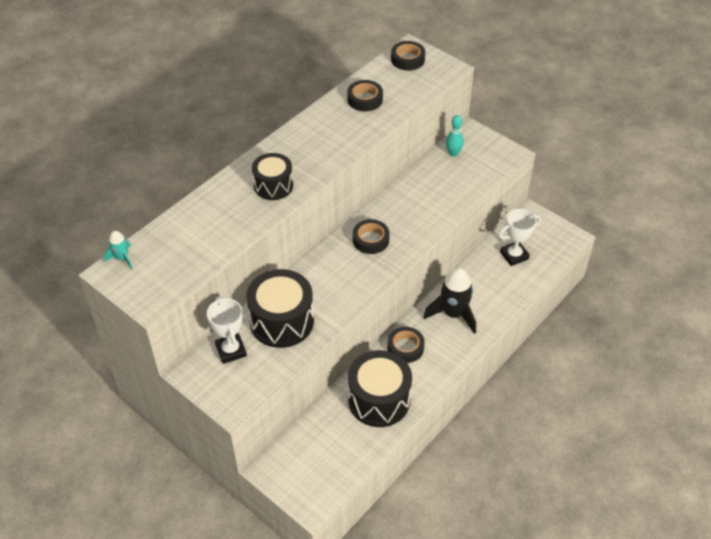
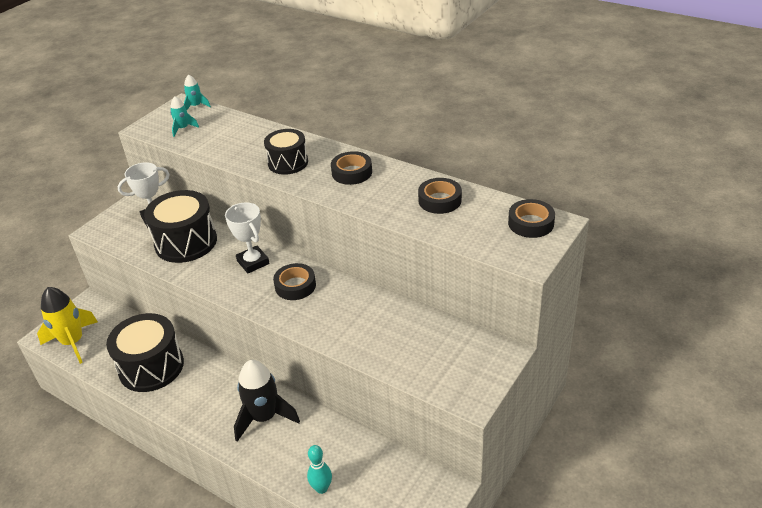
camera: 85 degrees right, 10 degrees down
black tape [387,327,425,363] -> black tape moved to [331,151,372,185]
turquoise bowling pin [446,115,464,157] -> turquoise bowling pin moved to [307,445,332,494]
white trophy [499,209,541,266] -> white trophy moved to [225,203,269,273]
none -> yellow rocket [37,287,98,364]
none -> turquoise rocket [170,96,199,137]

